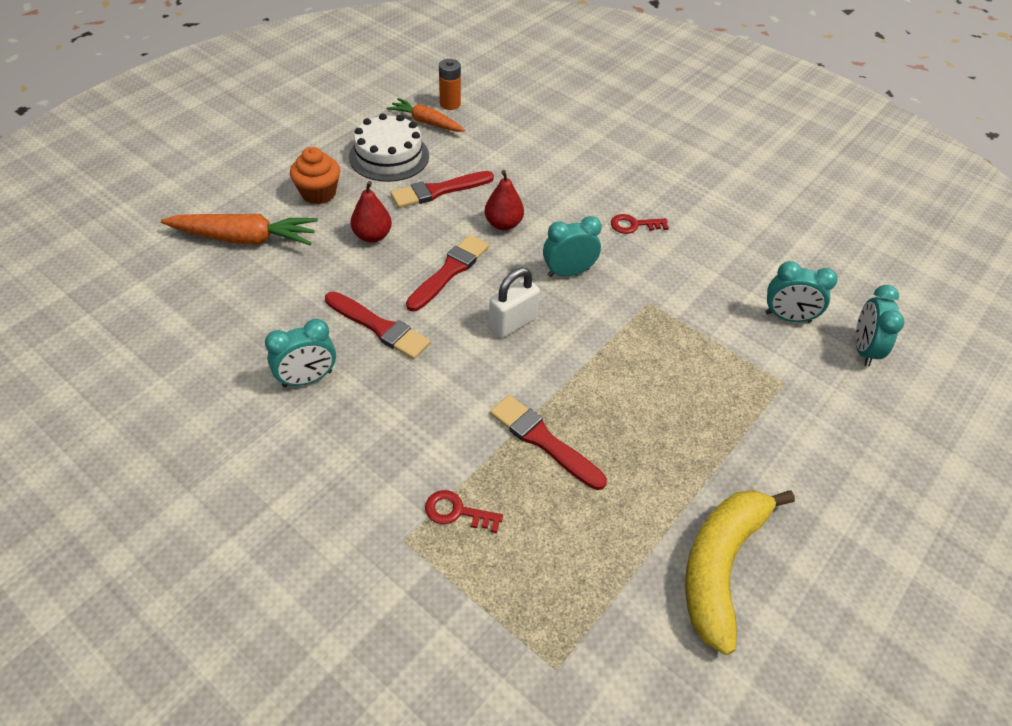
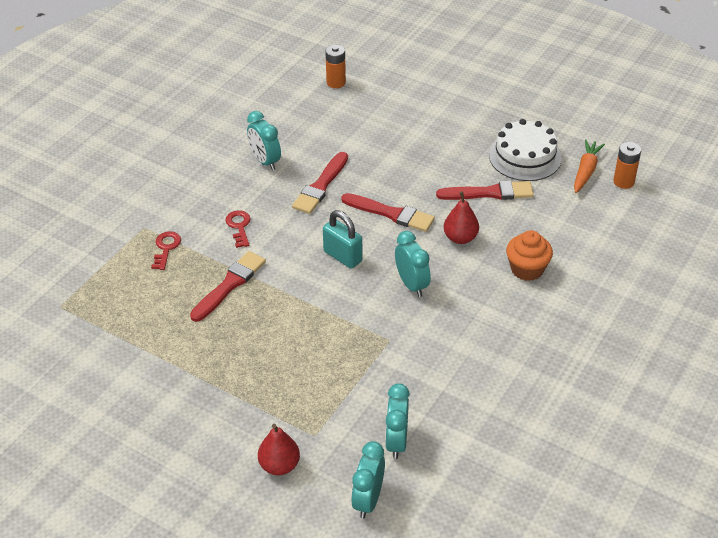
camera: 85 degrees right, 5 degrees down
orange carrot [161,214,318,245] -> none
orange cupcake [290,147,340,204] -> orange cupcake moved to [506,230,553,281]
red pear [350,181,392,243] -> red pear moved to [258,424,300,475]
red brush [390,171,494,208] -> red brush turned 120 degrees clockwise [436,180,534,200]
white padlock [489,268,540,338] -> turquoise padlock [323,210,362,269]
red key [611,214,669,234] -> red key moved to [225,210,251,248]
yellow banana [685,490,795,655] -> none
turquoise clock [856,285,905,367] -> turquoise clock turned 75 degrees counterclockwise [351,441,385,518]
none -> orange battery [325,45,346,88]

